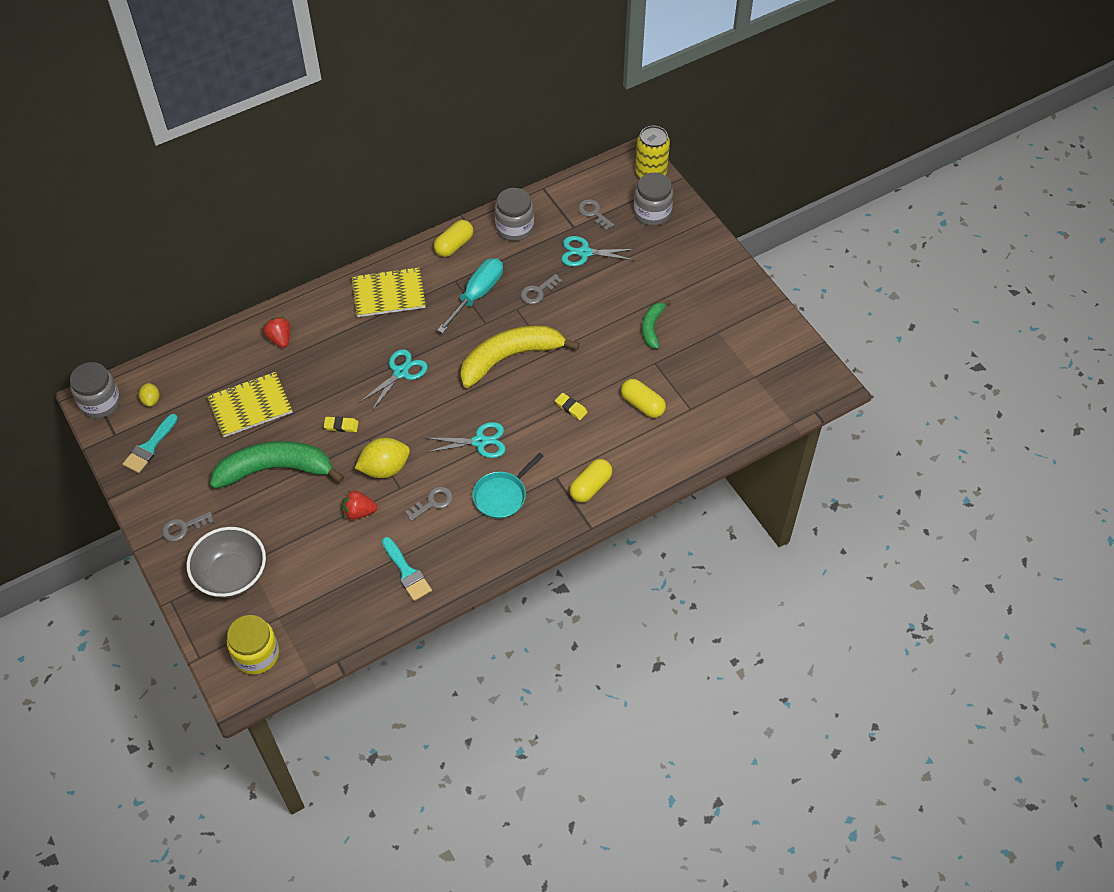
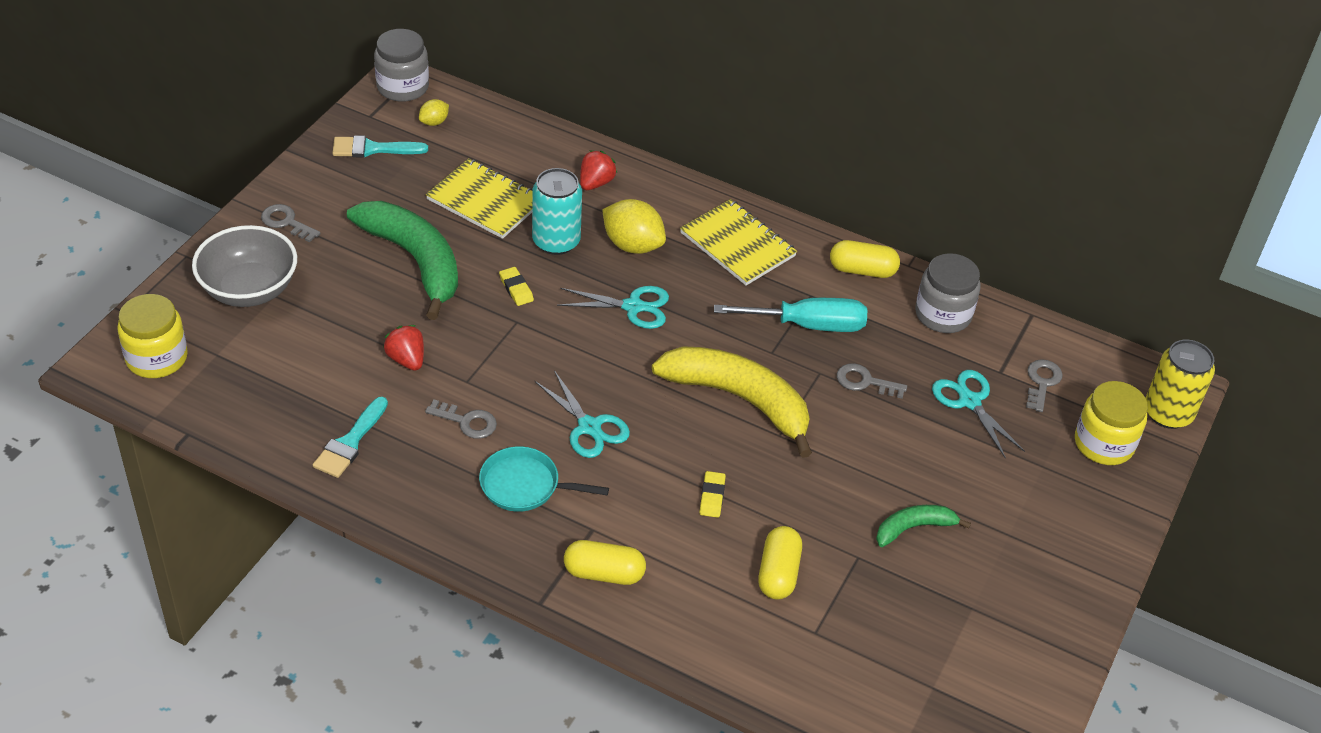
camera: 55 degrees right, 10 degrees down
yellow lemon [355,438,410,478] -> yellow lemon moved to [602,199,666,254]
grey jar [634,173,673,226] -> yellow jar [1075,381,1148,465]
none -> turquoise can [532,168,582,255]

